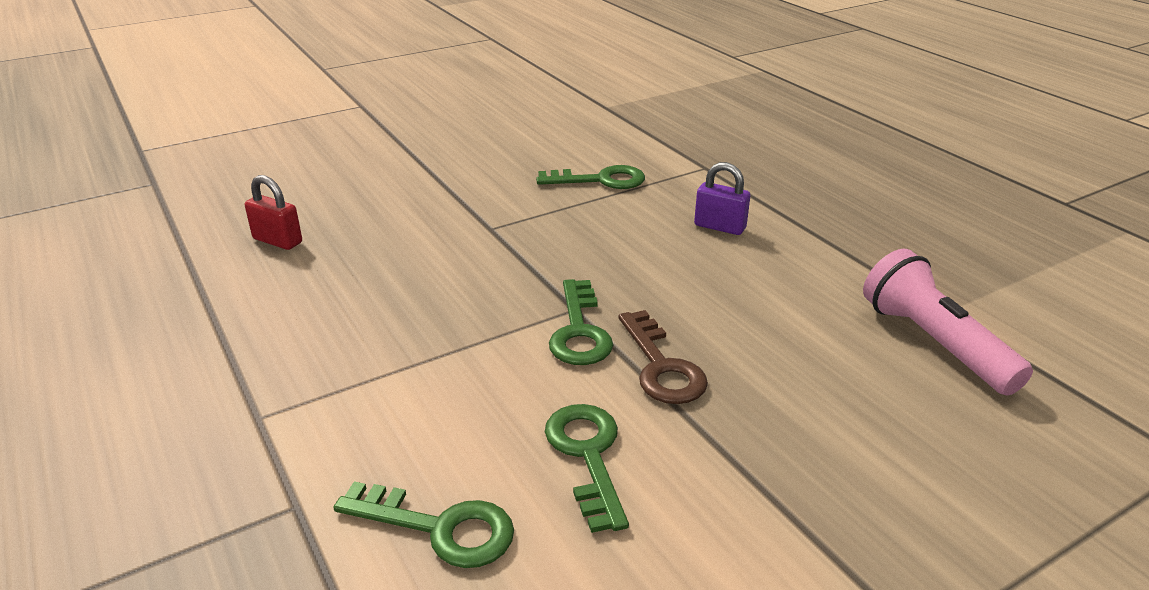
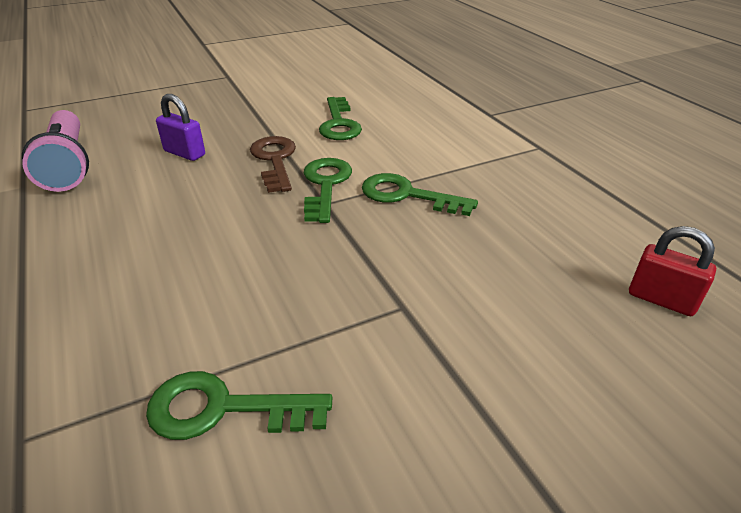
camera: 175 degrees left, 5 degrees up
green key [333,481,514,568] -> green key moved to [362,173,478,216]
purple padlock [694,162,750,235] -> purple padlock moved to [156,94,205,161]

